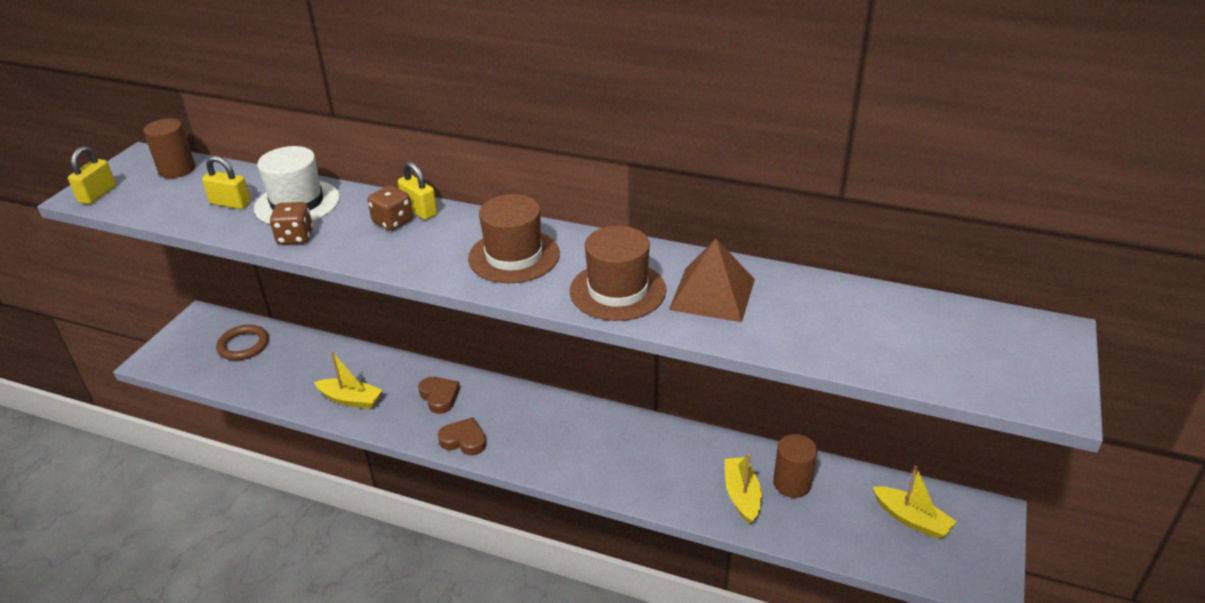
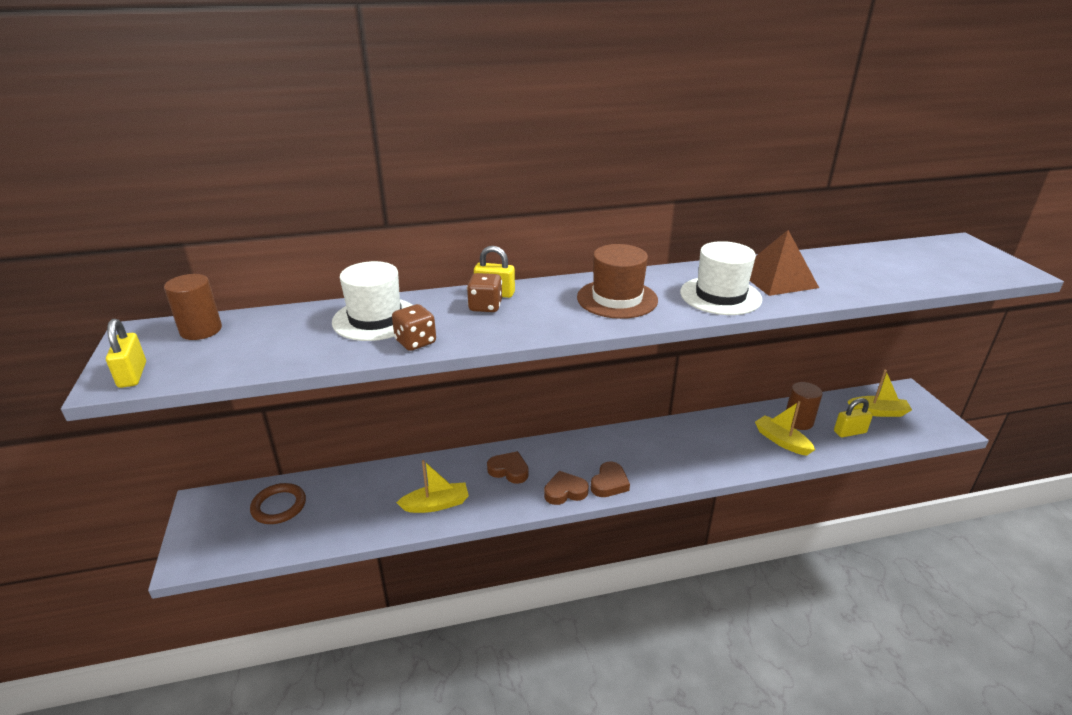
camera: 35 degrees left, 5 degrees down
yellow padlock [202,156,251,209] -> yellow padlock moved to [834,398,873,437]
brown hat [570,226,666,321] -> white hat [680,241,762,315]
none -> brown heart [591,461,630,497]

